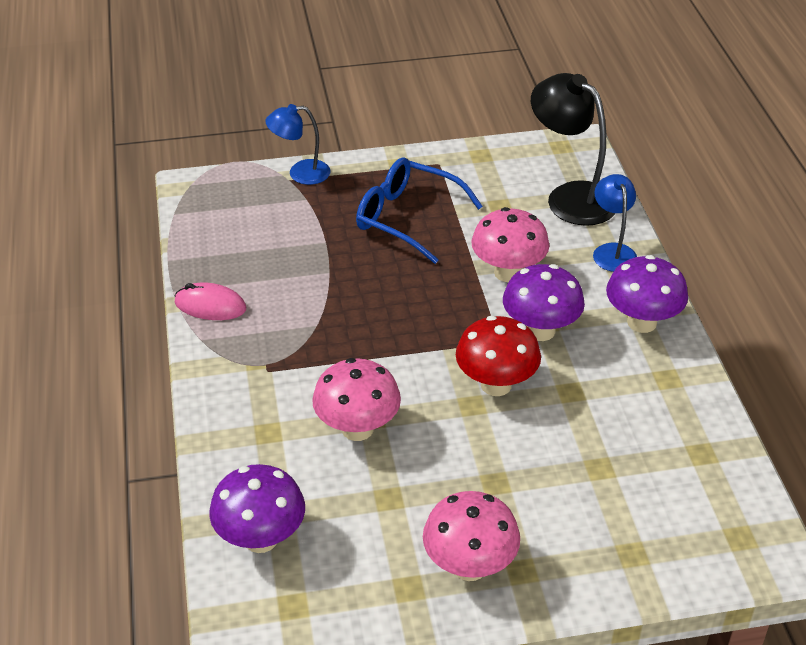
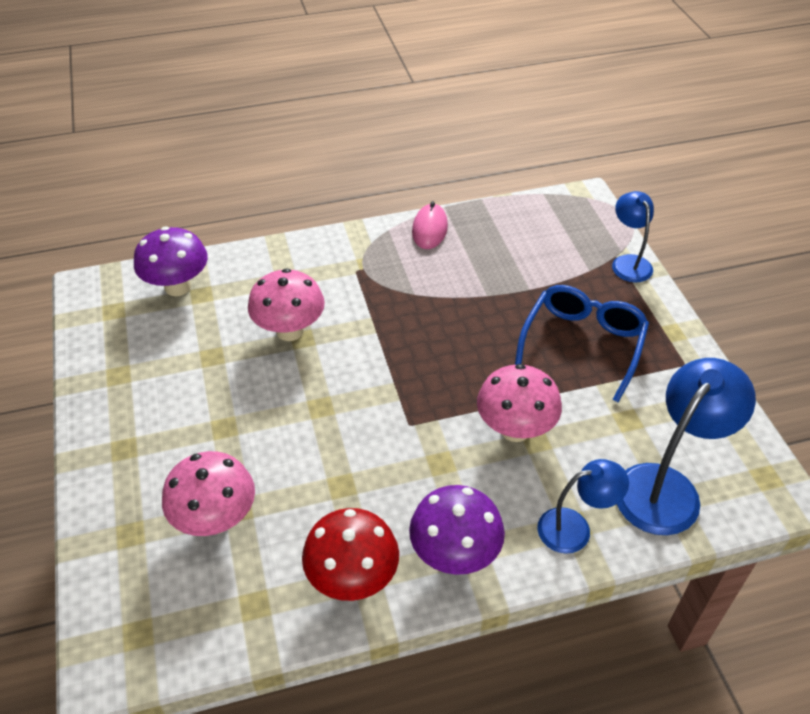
camera: 85 degrees right, 5 degrees up
pink mushroom [423,491,520,581] -> pink mushroom moved to [162,451,255,536]
red mushroom [456,316,541,396] -> red mushroom moved to [302,508,399,601]
purple mushroom [503,264,585,341] -> none
black lamp [531,73,615,226] -> blue lamp [617,358,756,535]

